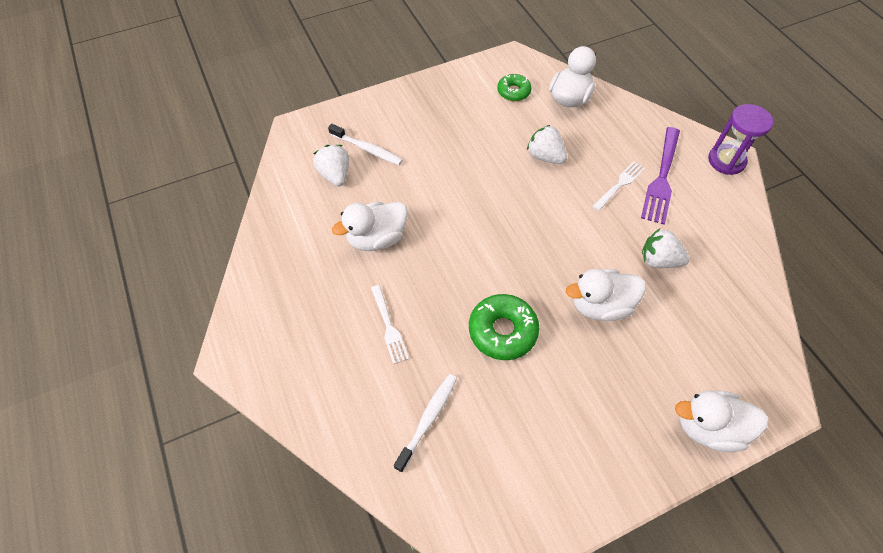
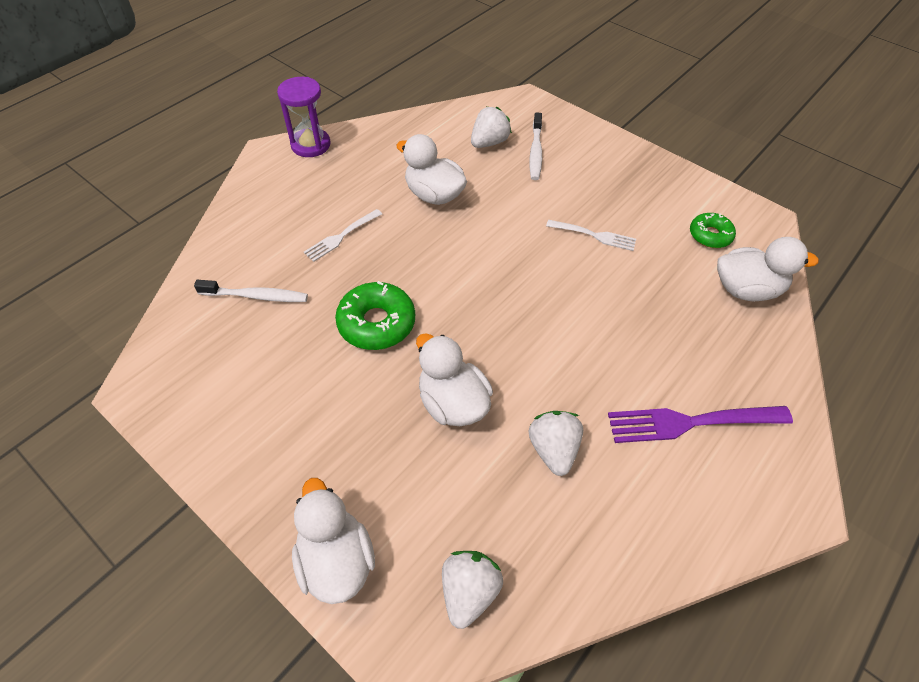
camera: 65 degrees right, 5 degrees down
white strawberry [527,125,567,164] -> white strawberry moved to [442,551,503,629]
white fork [592,162,645,211] -> white fork moved to [546,220,636,251]
purple hourglass [708,104,773,175] -> purple hourglass moved to [277,77,330,157]

